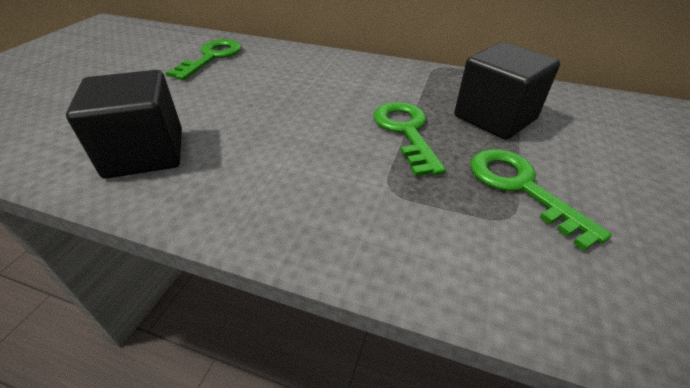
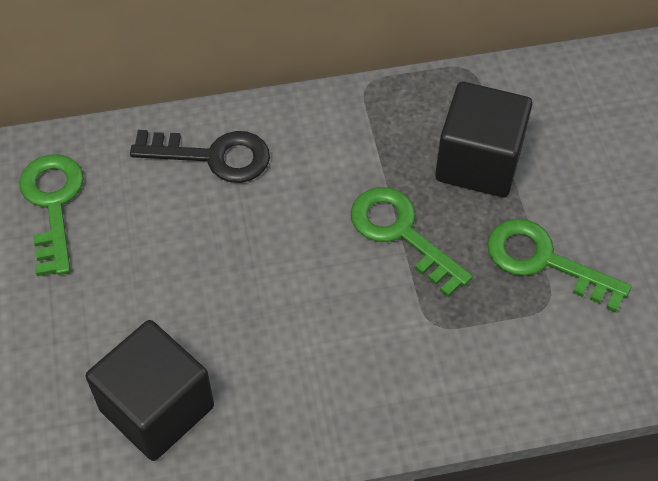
camera: 30 degrees left, 15 degrees up
none -> black key [130,130,270,183]

